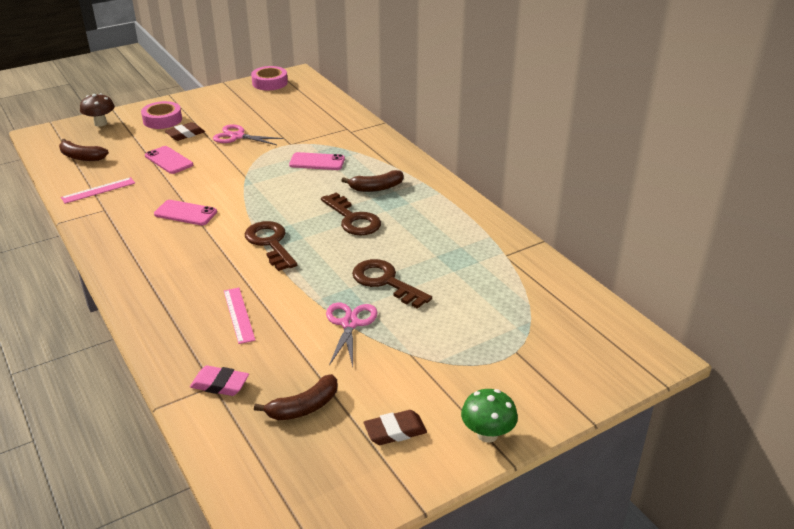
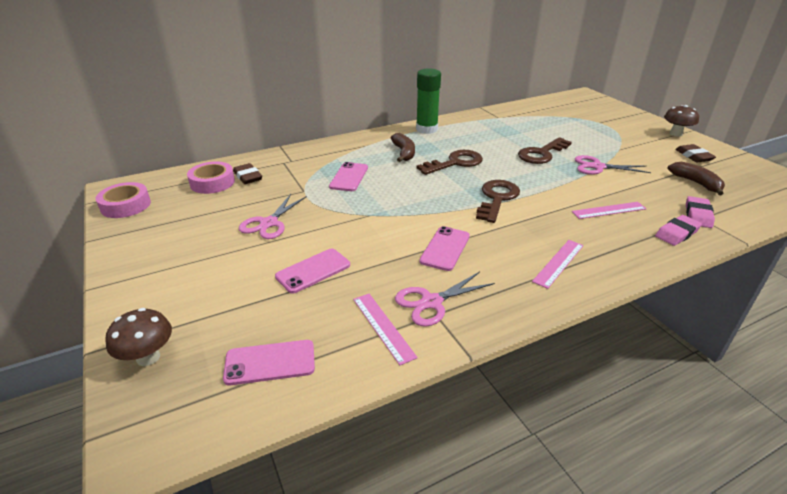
camera: 85 degrees left, 0 degrees up
brown banana [59,139,109,161] -> pink phone [223,340,315,385]
pink tape [141,101,182,129] -> pink tape moved to [187,161,235,194]
brown eraser [165,122,205,141] -> brown eraser moved to [233,163,262,184]
brown key [245,221,297,271] -> brown key turned 135 degrees clockwise [476,180,520,223]
green mushroom [461,389,518,443] -> brown mushroom [664,105,699,136]
none -> pink scissors [395,272,495,327]
none -> green glue stick [416,69,441,134]
none -> pink ruler [532,240,584,289]
none -> pink eraser [655,215,702,246]

